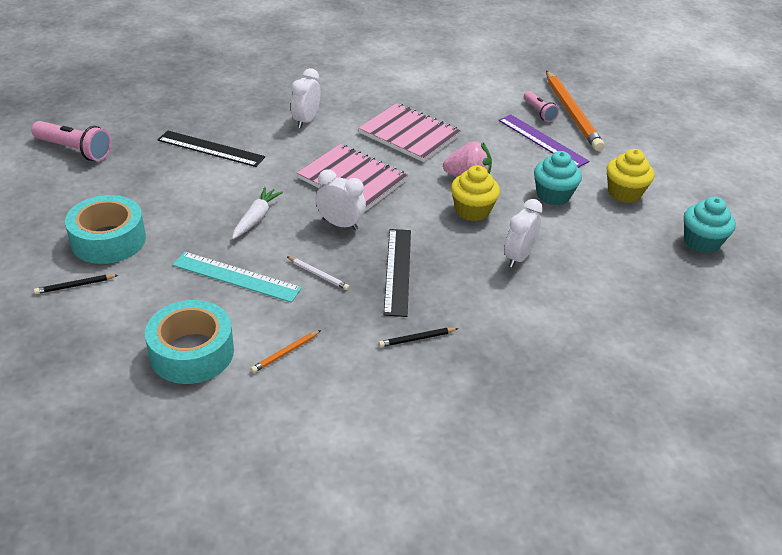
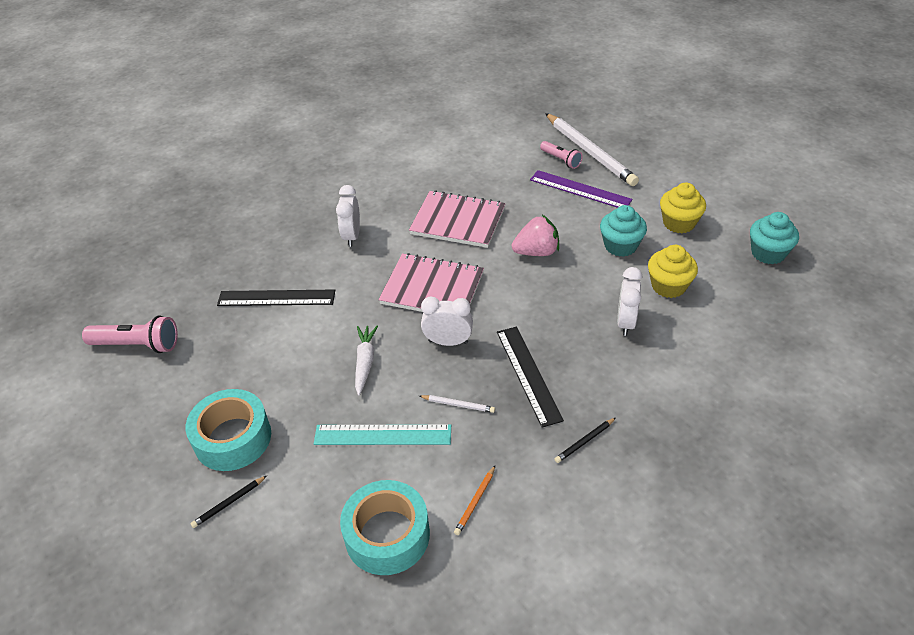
camera: 15 degrees left, 5 degrees up
yellow cupcake [451,165,500,221] -> yellow cupcake moved to [648,245,698,298]
orange pencil [546,71,604,151] -> white pencil [545,113,639,186]

